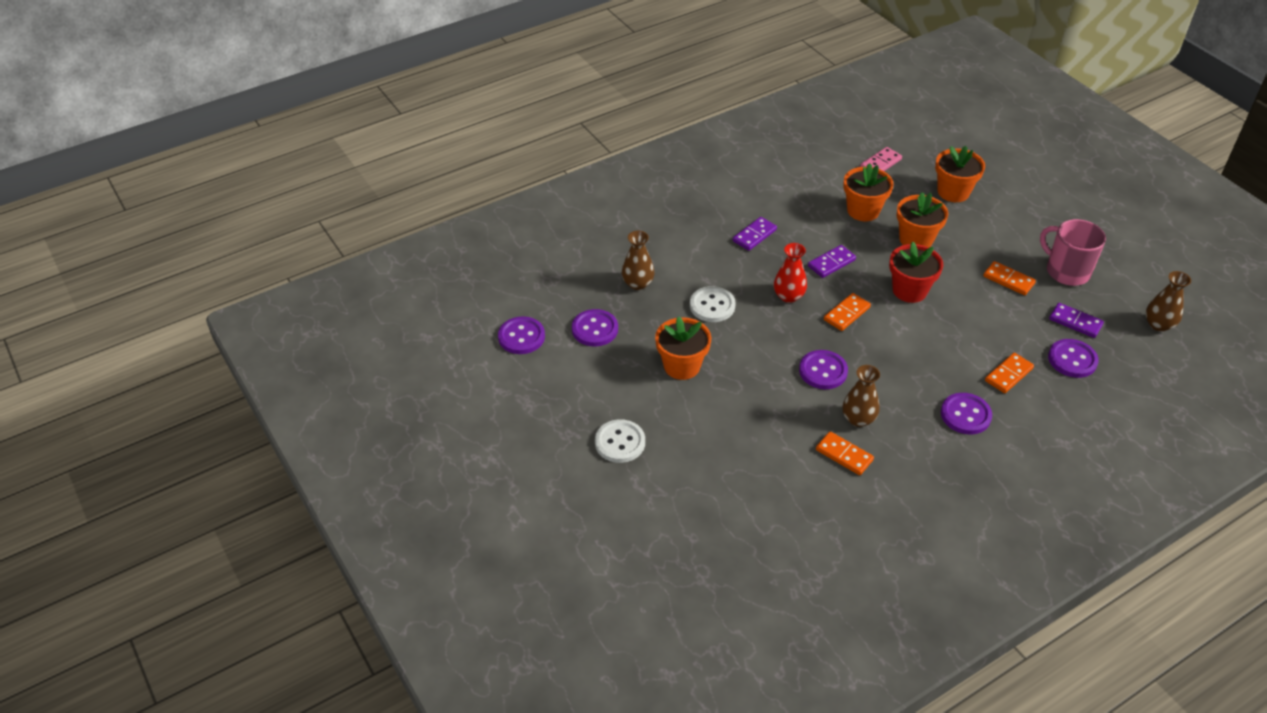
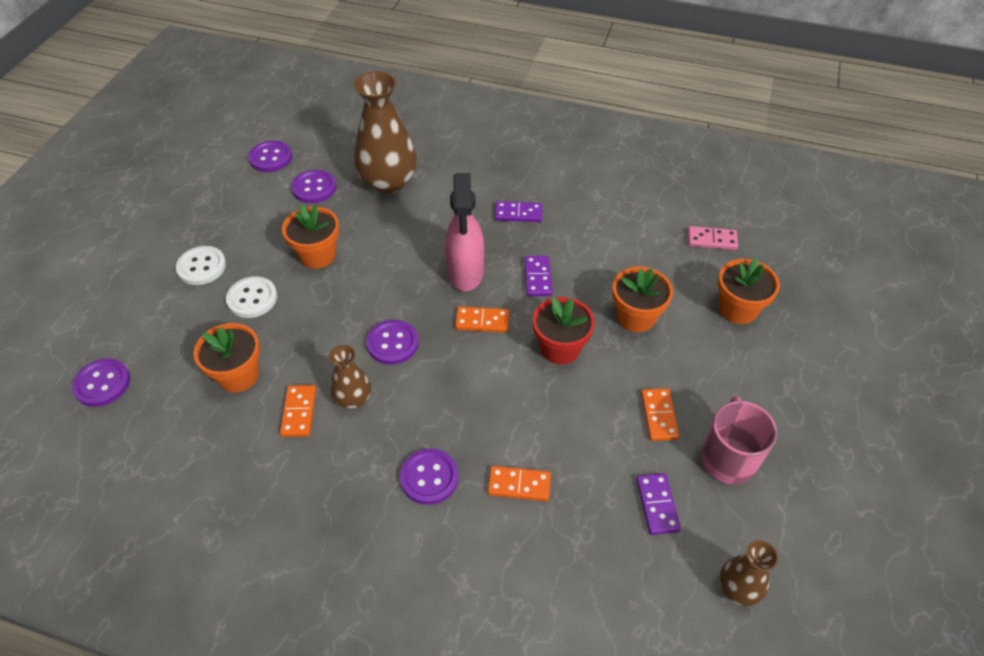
camera: 50 degrees right, 5 degrees up
brown vase [622,231,655,290] -> brown vase [354,71,417,194], size x1.92
white button [690,286,736,322] -> white button moved to [226,276,277,318]
red vase [774,243,807,303] -> pink spray bottle [445,173,484,291]
purple domino [808,245,856,278] -> purple domino turned 75 degrees clockwise [524,256,552,296]
orange flower pot [843,163,894,221] -> orange flower pot moved to [194,323,260,392]
purple button [1048,339,1099,378] -> purple button moved to [72,359,130,407]

